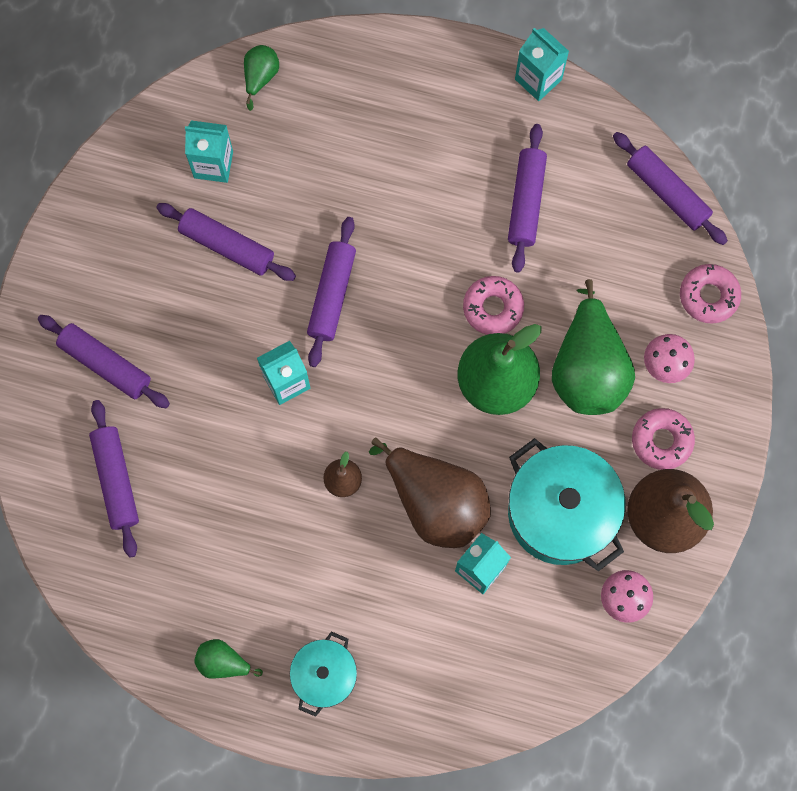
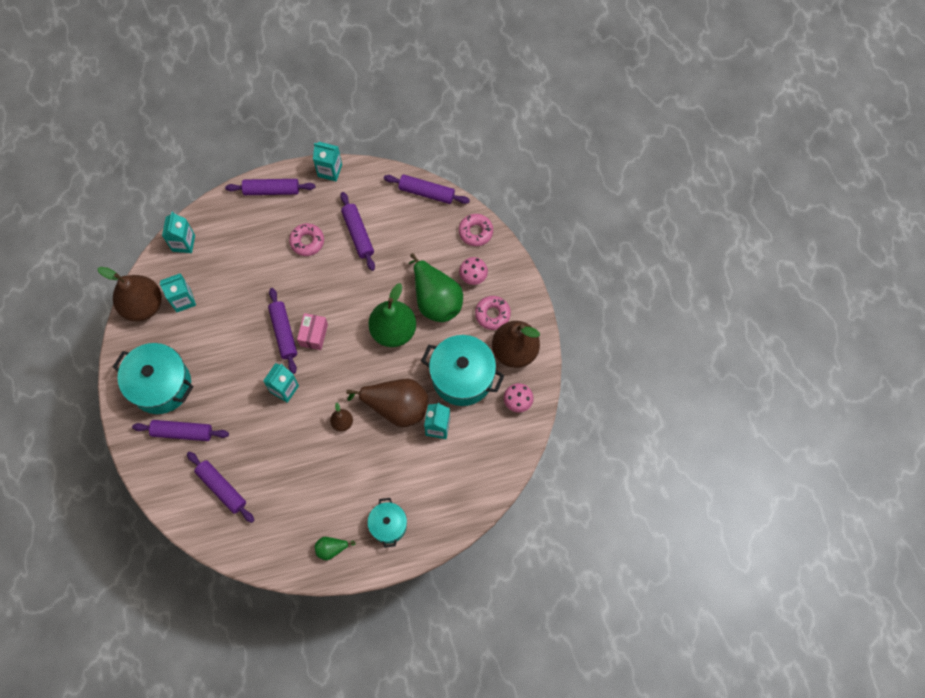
camera: 30 degrees left, 5 degrees down
purple rolling pin [156,203,296,281] -> purple rolling pin moved to [225,179,315,195]
green pear [244,45,279,111] -> turquoise carton [162,212,195,253]
pink donut [463,276,524,335] -> pink donut moved to [289,223,324,256]
none -> brown pear [97,267,162,322]
none -> turquoise pot [113,343,194,414]
none -> pink box [297,313,328,350]

